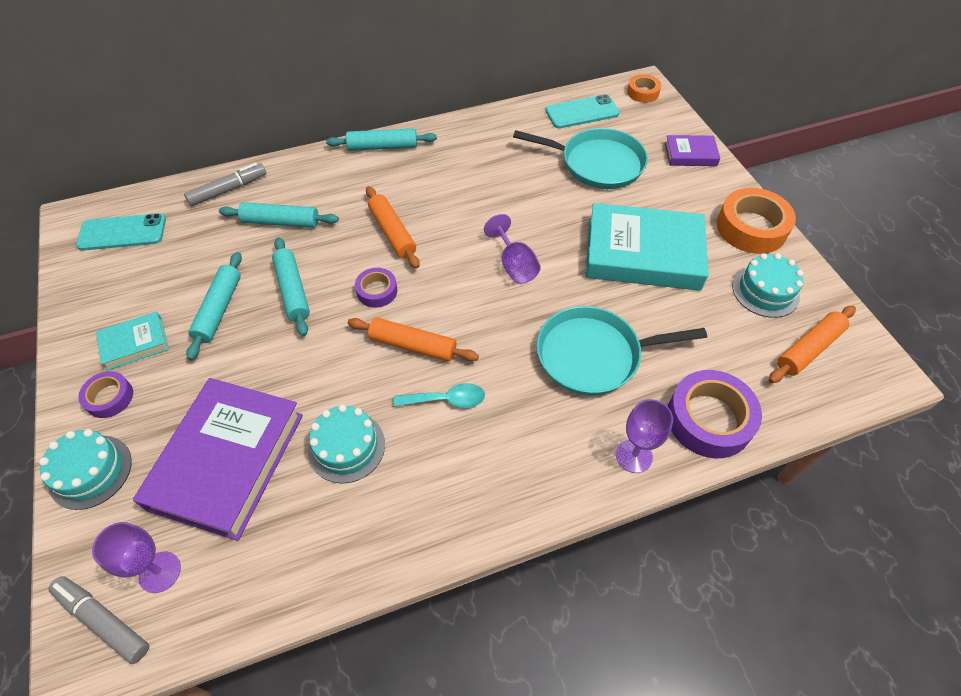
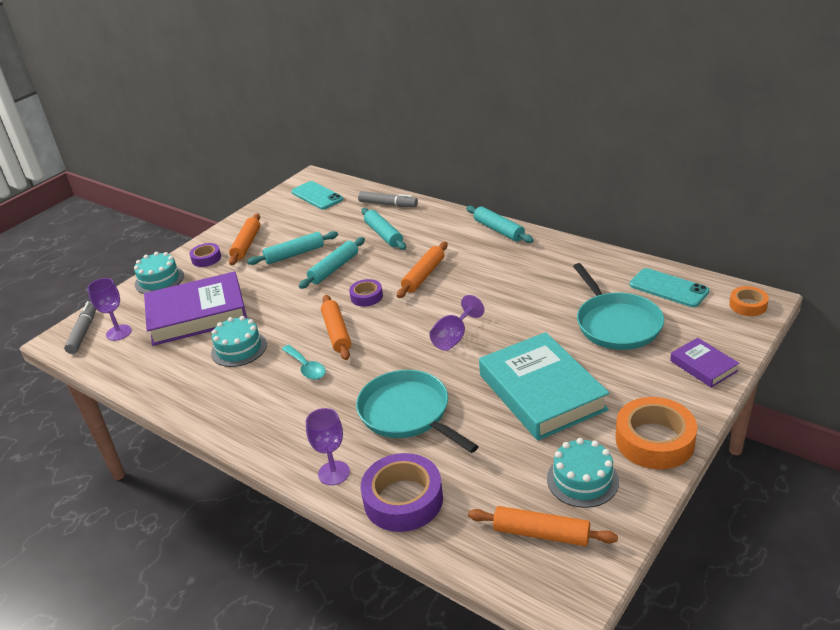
camera: 60 degrees right, 20 degrees down
turquoise book [96,312,169,371] -> orange rolling pin [229,214,260,265]

